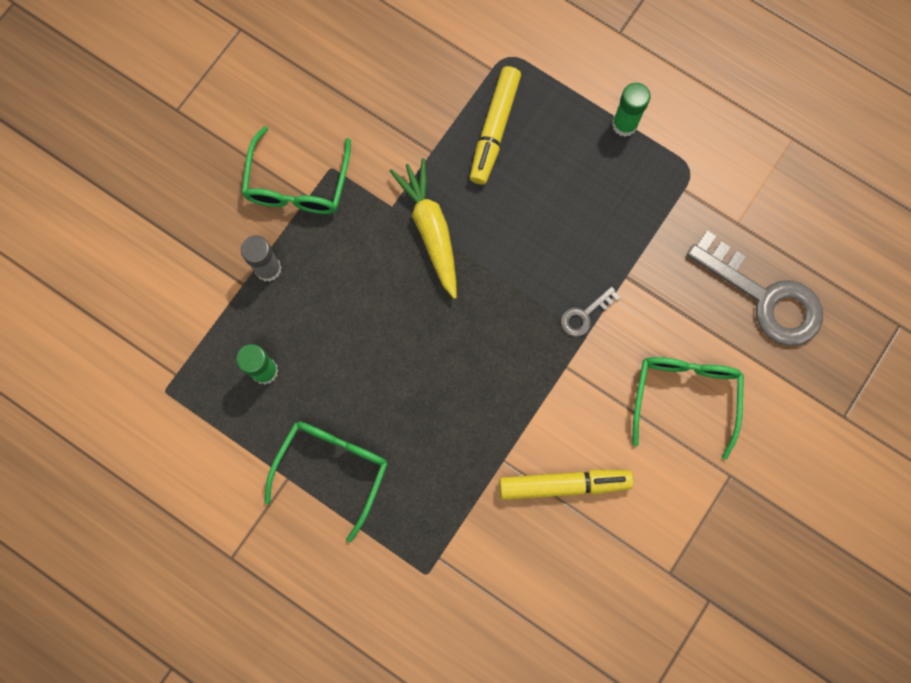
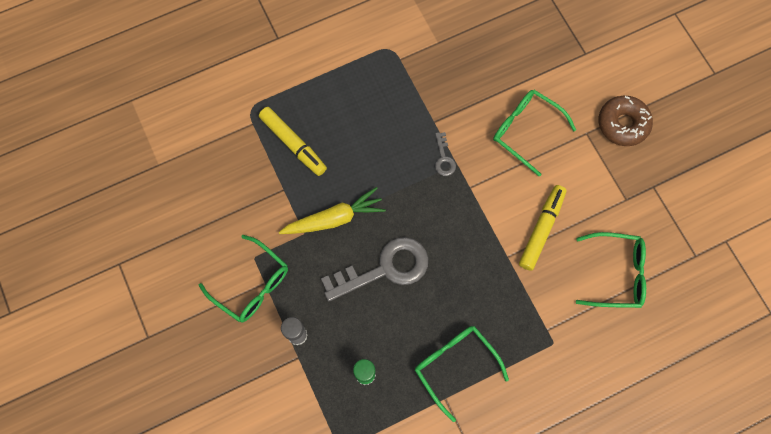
camera: 60 degrees left, 5 degrees down
yellow carrot [390,158,457,299] -> yellow carrot turned 150 degrees clockwise [279,187,386,234]
green glue stick [612,83,651,137] -> none
grey key [687,230,823,346] -> grey key moved to [321,237,428,301]
none -> green glasses [576,232,646,308]
none -> brown donut [598,96,653,146]

